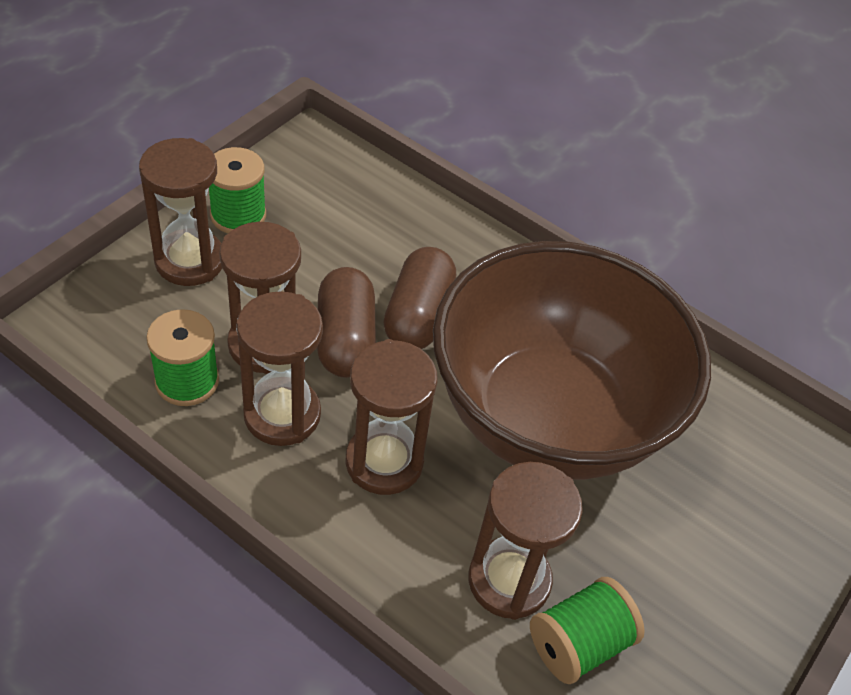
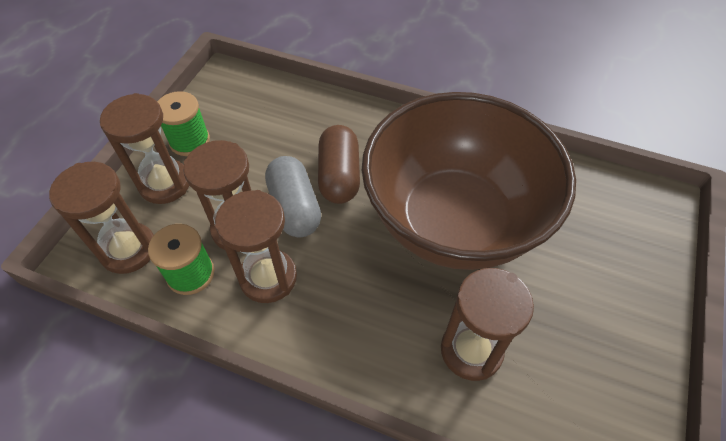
camera: 10 degrees left, 5 degrees up
brown capsule [317,267,376,378] -> grey capsule [265,156,321,237]
brown hourglass [346,339,438,495] -> brown hourglass moved to [49,162,154,274]
green spool [530,577,645,684] -> none

